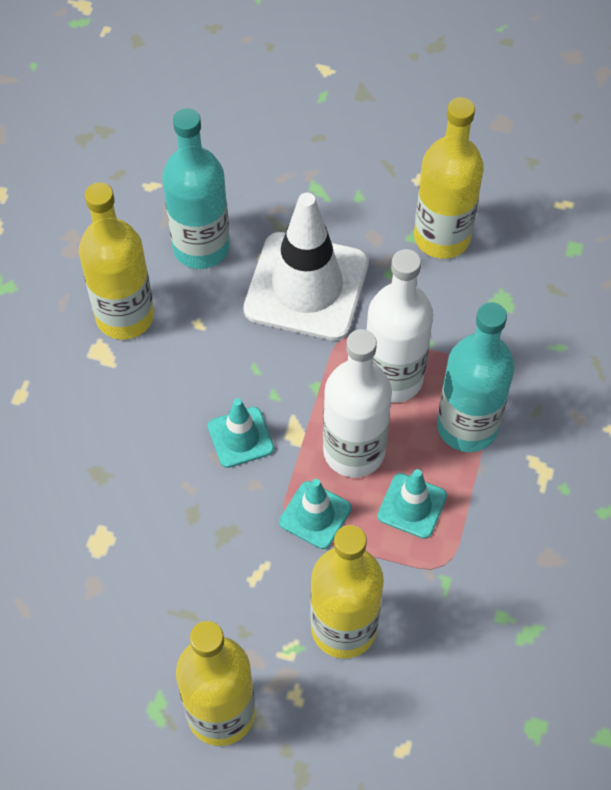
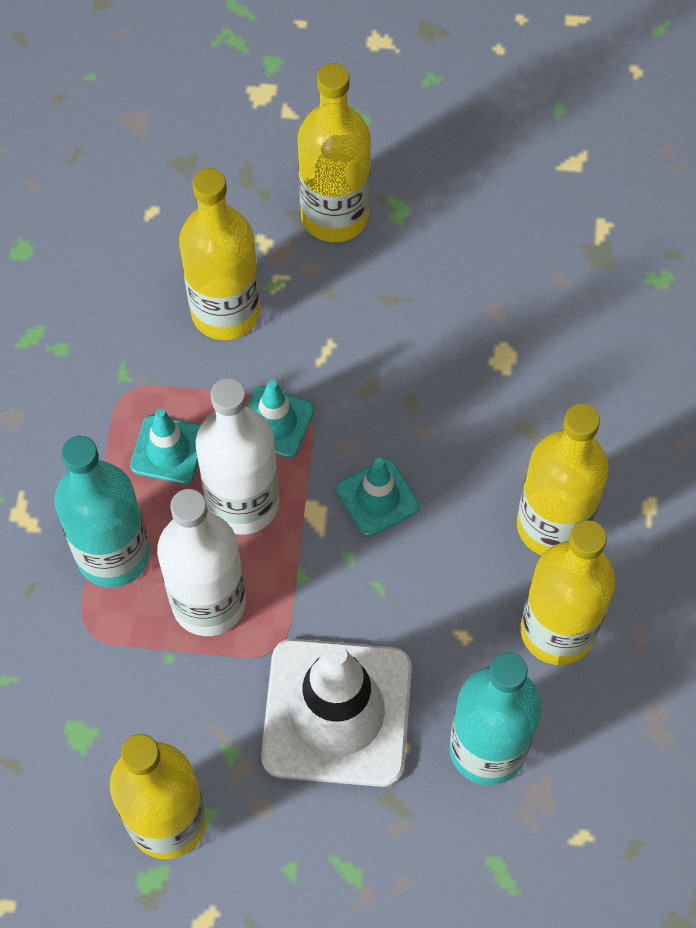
camera: 170 degrees right, 5 degrees up
none -> yellow bottle [517,403,609,556]

